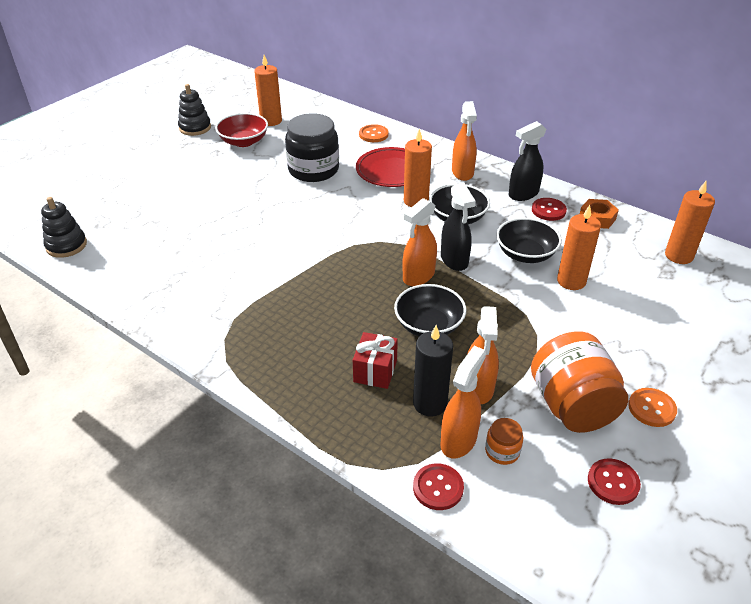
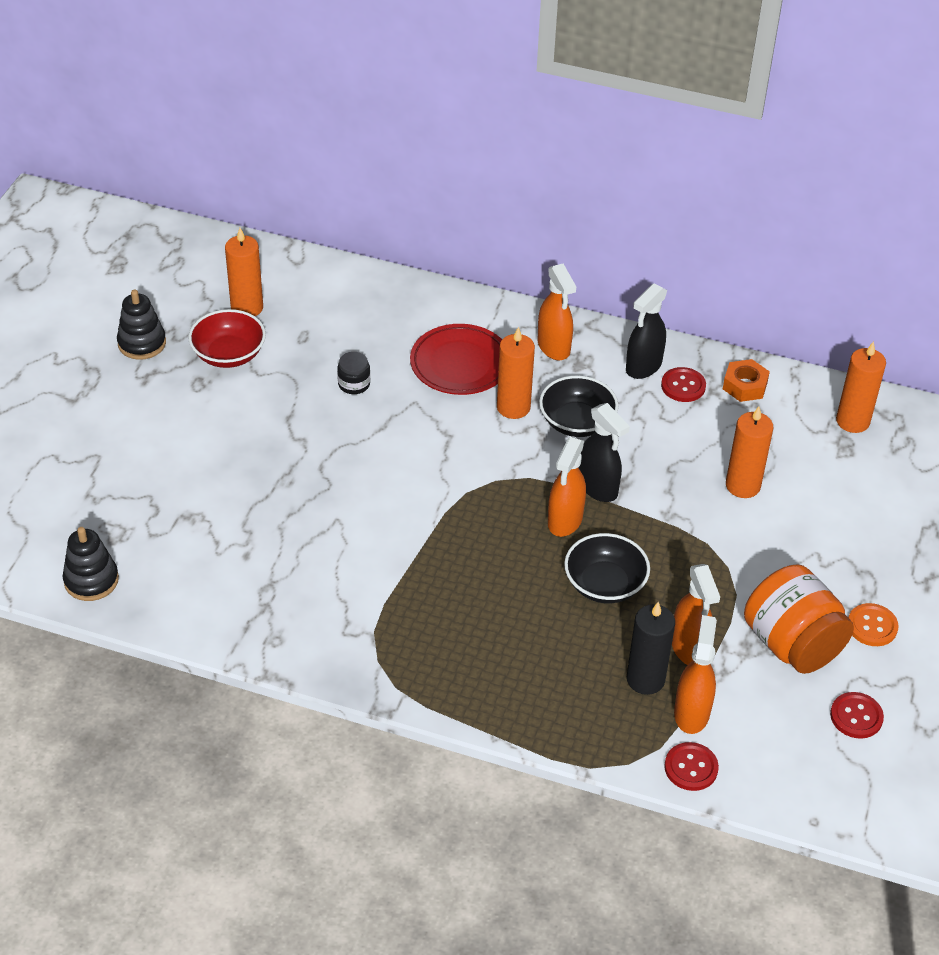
camera: 20 degrees left, 5 degrees up
black jar [285,113,339,182] -> black jar [337,352,370,394], size x0.45
red gift [353,332,398,389] -> none
orange button [359,124,389,142] -> none
orange jar [485,418,523,465] -> none
black bowl [496,218,562,263] -> none

